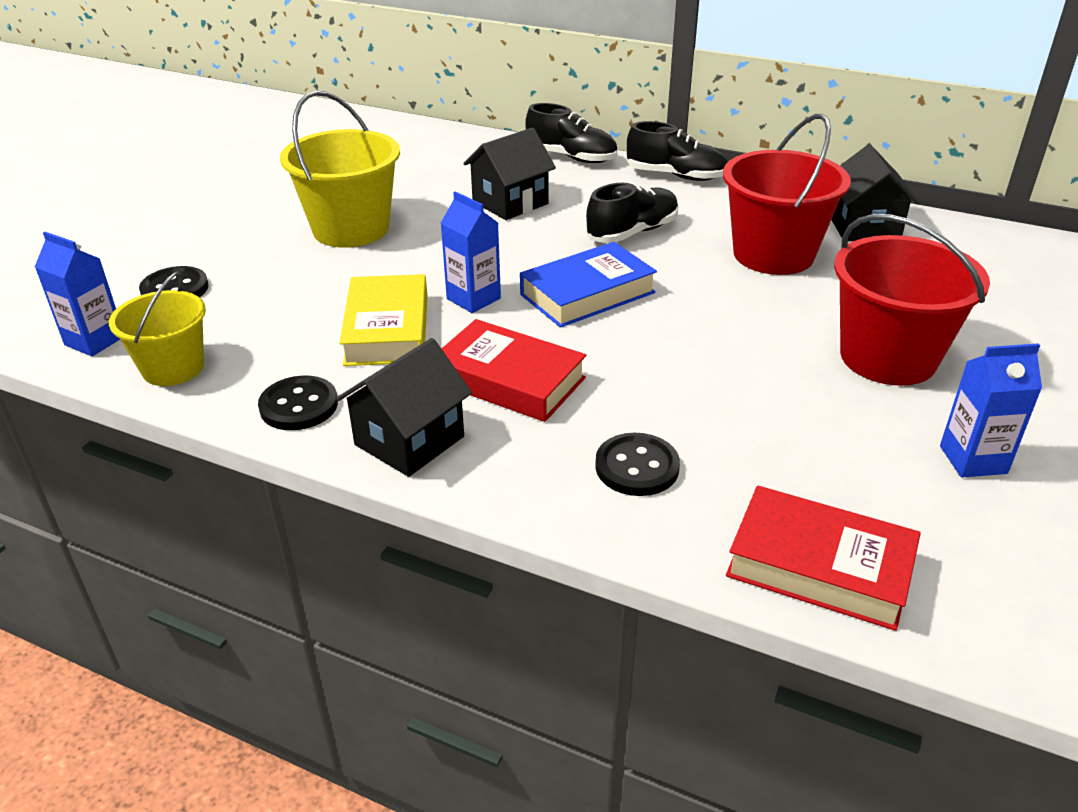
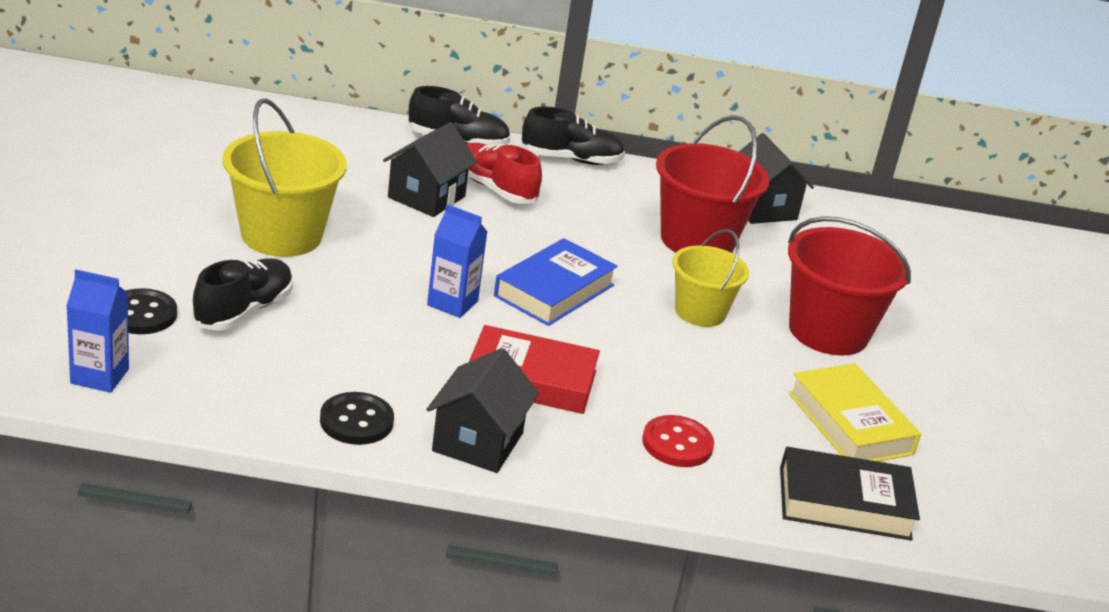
camera: 25 degrees left, 5 degrees down
yellow bucket [109,271,206,386] -> yellow bucket moved to [672,229,749,327]
yellow book [339,274,427,366] -> yellow book moved to [788,363,921,461]
black shoe [586,183,679,243] -> black shoe moved to [192,258,293,331]
black button [595,433,680,496] -> red button [642,415,714,467]
red book [726,486,921,631] -> black book [780,446,920,541]
blue carton [940,343,1042,477] -> none
none -> red shoe [467,143,542,204]

